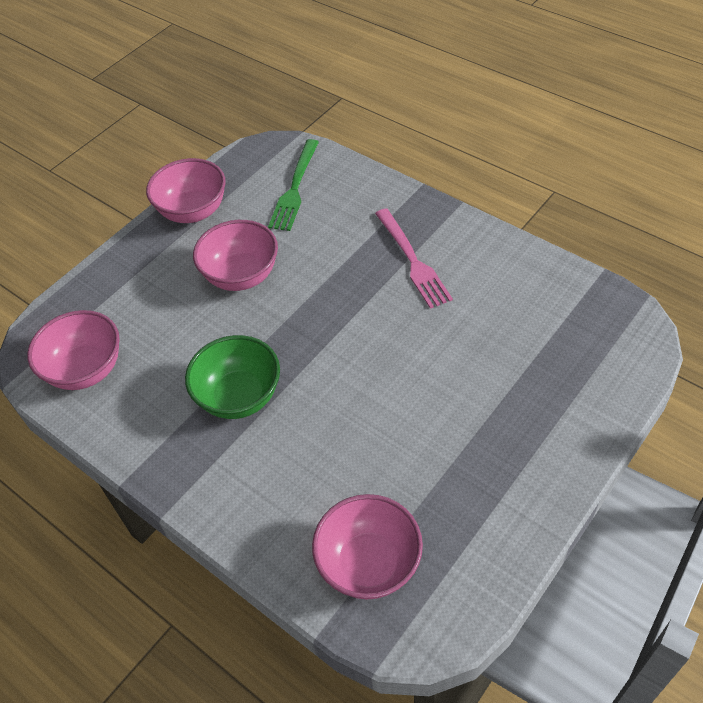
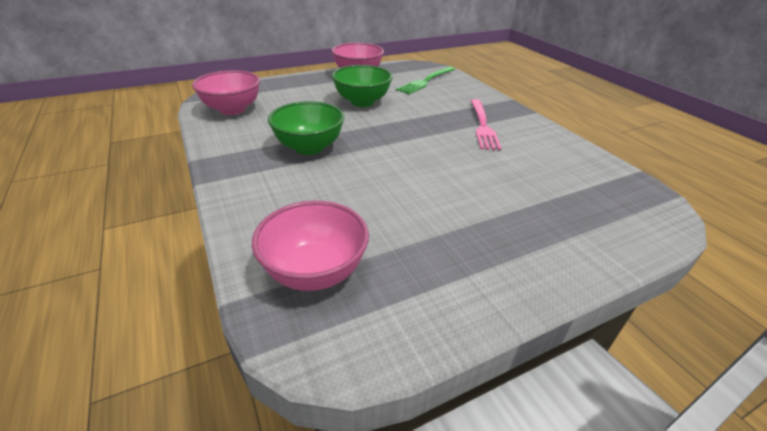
camera: 20 degrees right, 15 degrees down
pink bowl [193,220,278,291] -> green bowl [332,65,393,107]

